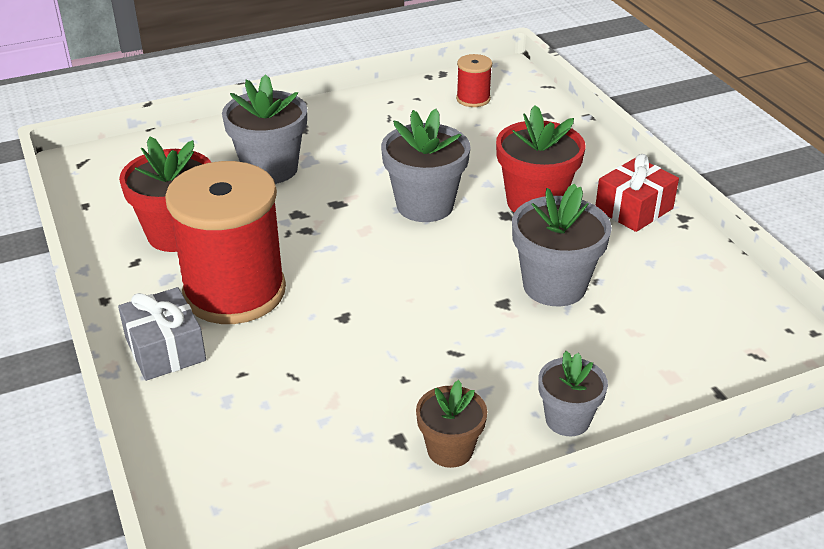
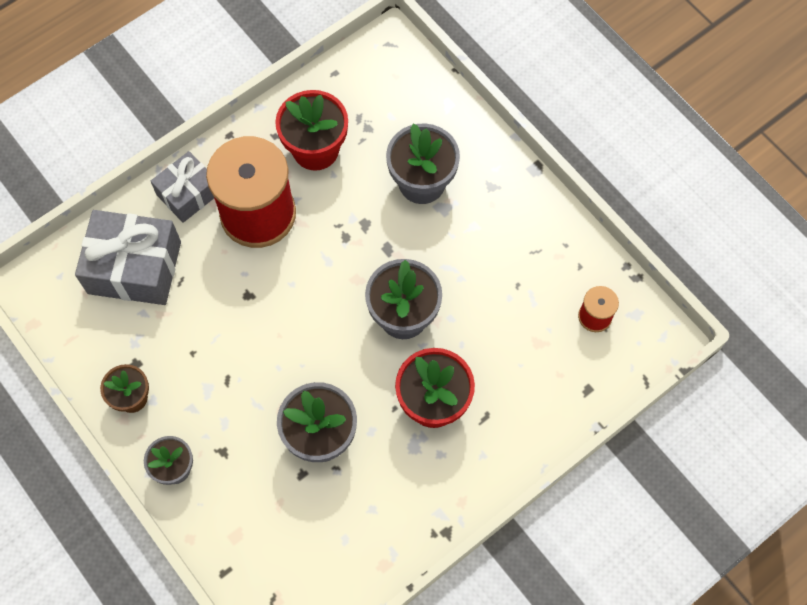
camera: 75 degrees right, 30 degrees up
red gift [595,154,679,232] -> none
none -> grey gift [75,210,181,305]

